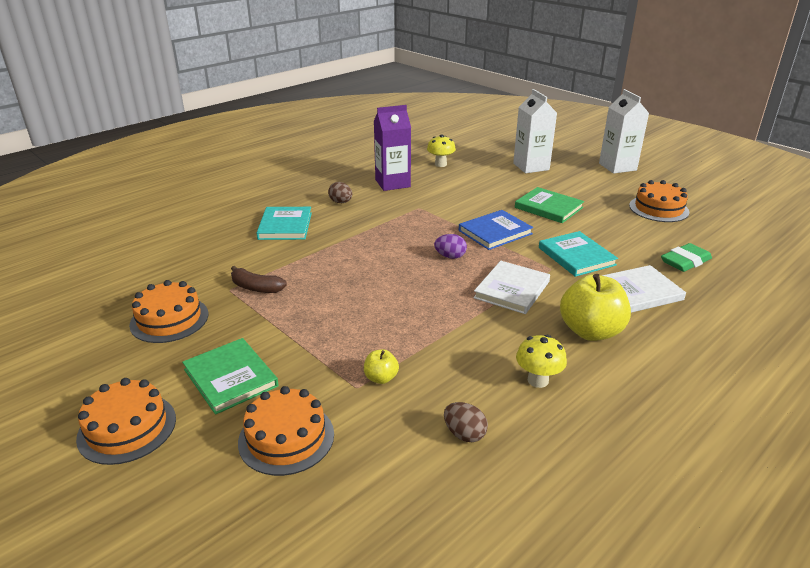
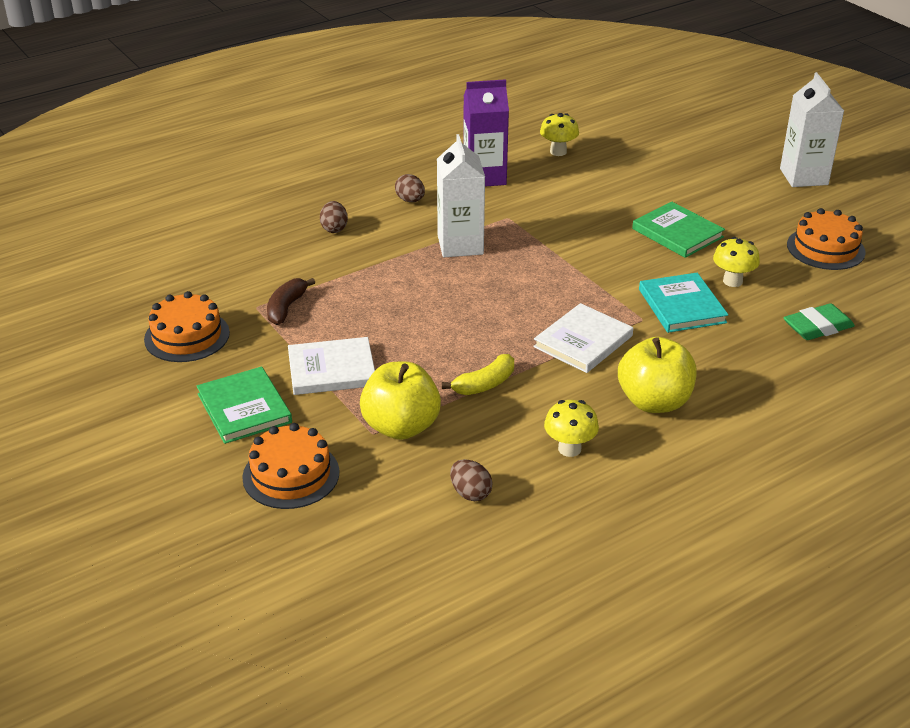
camera: 10 degrees right, 5 degrees up
orange cake [76,378,176,465] -> none
brown banana [231,266,287,293] -> brown banana turned 75 degrees clockwise [267,278,315,325]
turquoise book [256,207,312,240] -> brown egg [320,201,348,233]
yellow apple [364,349,399,384] -> yellow apple [360,361,441,440], size x2.09
purple egg [434,234,467,259] -> none
blue book [459,210,533,250] -> none
white carton [513,89,557,173] -> white carton moved to [437,134,485,257]
white book [602,265,686,313] -> white book moved to [288,337,375,395]
none -> yellow banana [442,354,514,395]
none -> yellow mushroom [713,237,760,287]

